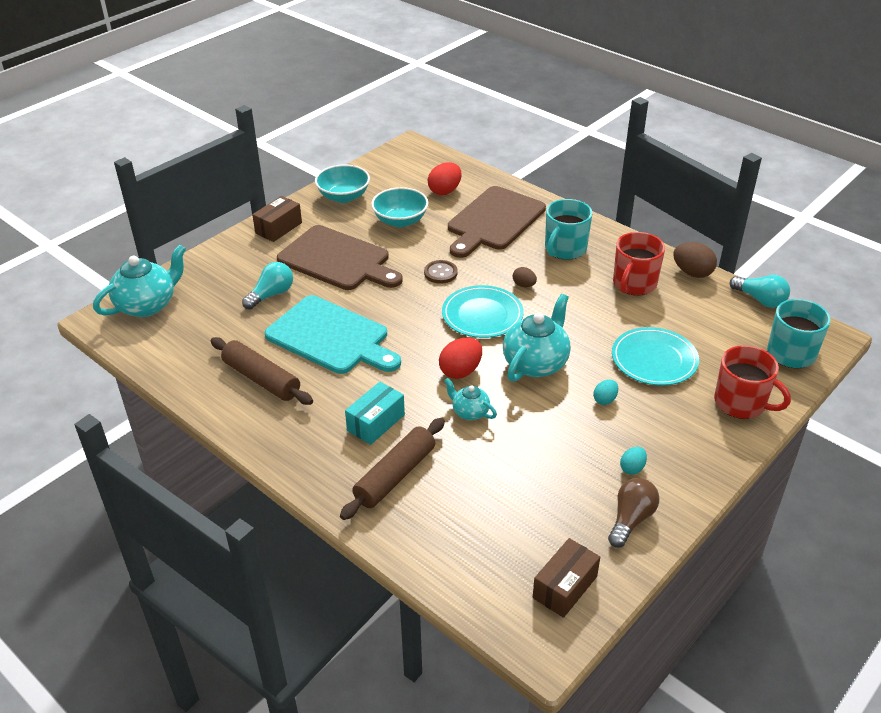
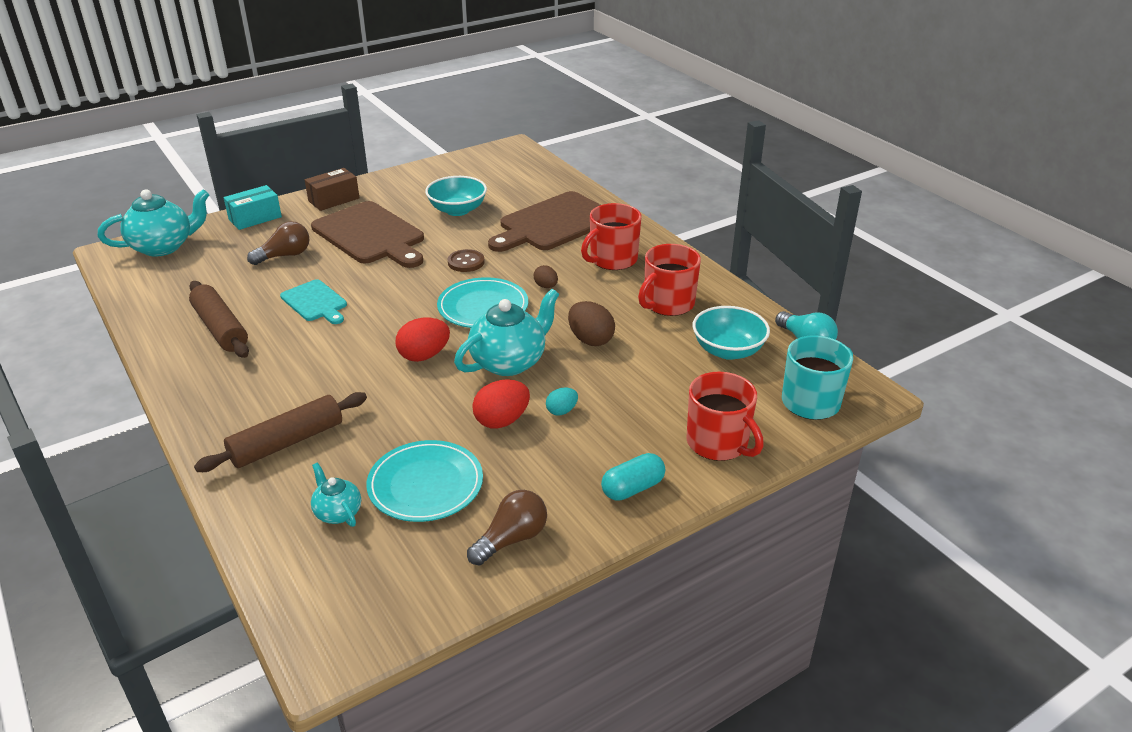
camera: 15 degrees right, 5 degrees down
turquoise light bulb [242,262,293,310] -> brown light bulb [247,221,310,265]
turquoise cutting board [265,295,401,374] -> turquoise cutting board [280,279,347,324], size x0.54
turquoise bowl [315,164,370,203] -> turquoise bowl moved to [692,306,770,360]
turquoise box [345,382,405,445] -> turquoise box moved to [223,185,282,230]
red egg [428,162,462,195] -> red egg moved to [472,379,530,429]
turquoise teapot [444,378,497,420] -> turquoise teapot moved to [311,462,361,527]
brown box [533,538,600,618] -> none
turquoise mug [545,199,593,260] -> red mug [581,203,641,270]
turquoise plate [612,327,699,386] -> turquoise plate moved to [366,440,483,522]
turquoise egg [620,447,647,475] -> none
brown egg [673,242,717,278] -> brown egg moved to [568,301,615,346]
none -> turquoise capsule [601,453,665,501]

